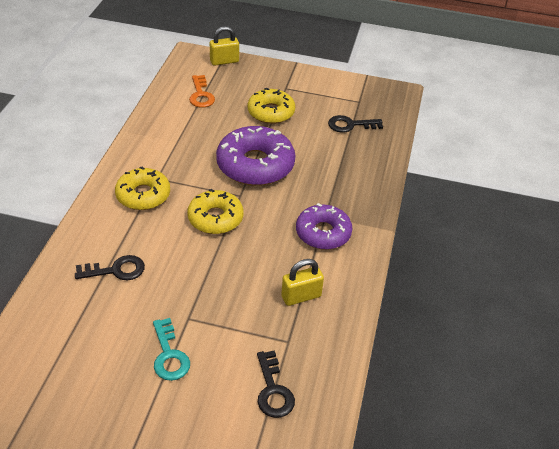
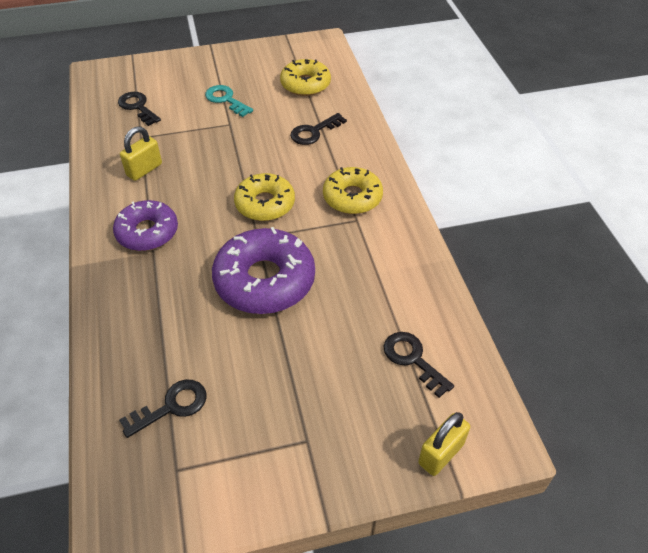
camera: 155 degrees right, 5 degrees up
orange key [189,75,215,108] -> black key [383,332,454,398]
yellow donut [248,87,295,124] -> yellow donut moved to [280,59,331,96]

